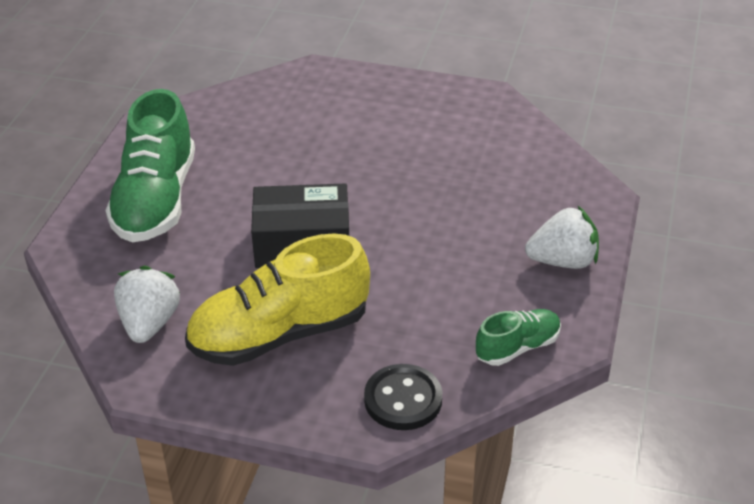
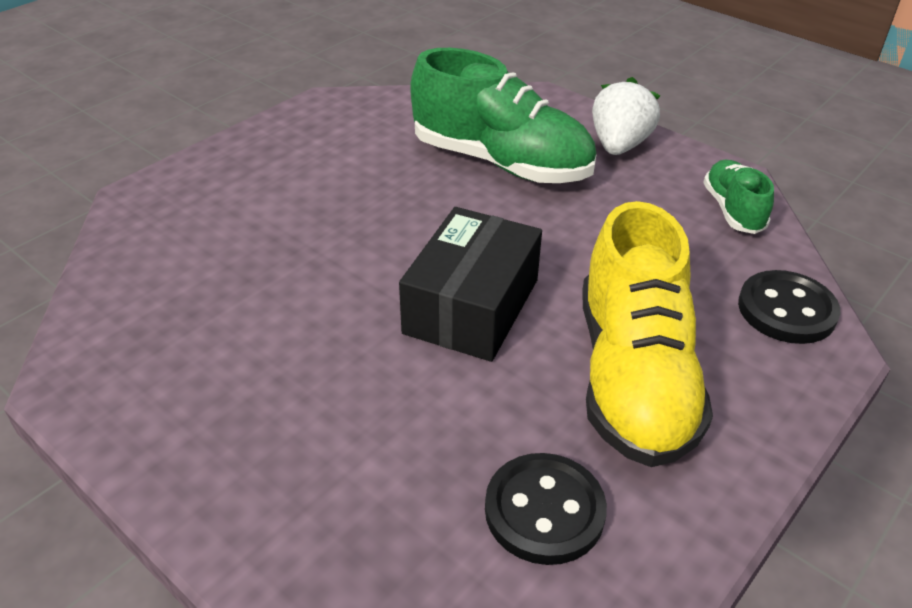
camera: 65 degrees left, 0 degrees up
green shoe [105,89,195,243] -> green shoe moved to [410,48,596,183]
white strawberry [114,266,180,343] -> black button [485,453,607,565]

